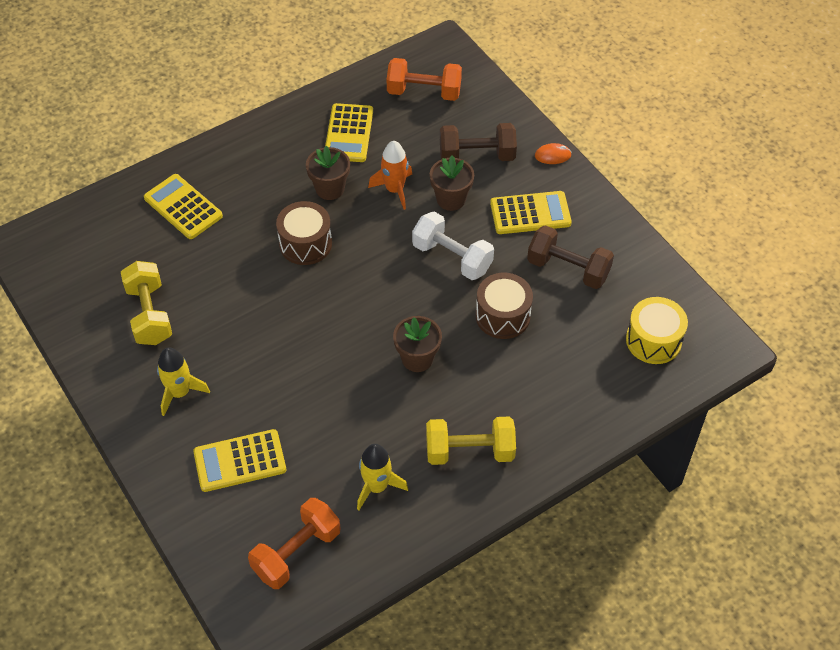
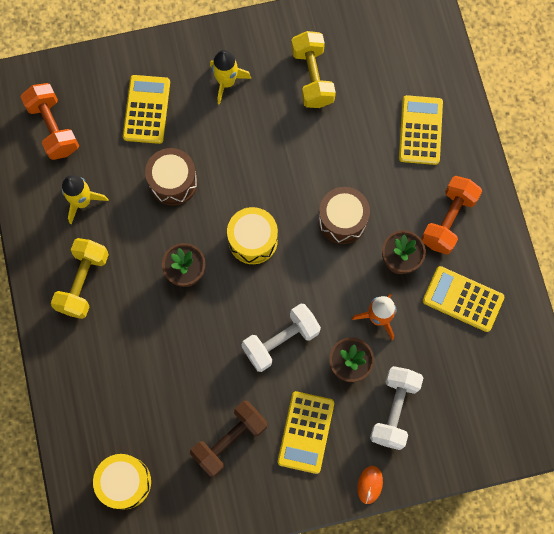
camera: 110 degrees right, 20 degrees up
yellow dumbbell [121,261,172,345] -> yellow dumbbell turned 75 degrees clockwise [291,31,336,108]
yellow calculator [144,174,223,239] -> yellow calculator turned 60 degrees counterclockwise [399,95,443,165]
orange dumbbell [387,58,462,101] -> orange dumbbell moved to [421,176,482,255]
brown dumbbell [440,123,517,161] -> white dumbbell [370,366,423,450]
brown drum [476,273,533,339] -> brown drum moved to [145,148,198,206]
none -> yellow drum [227,207,278,264]

